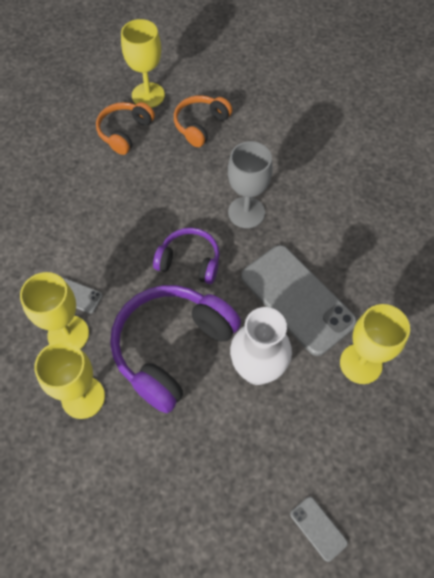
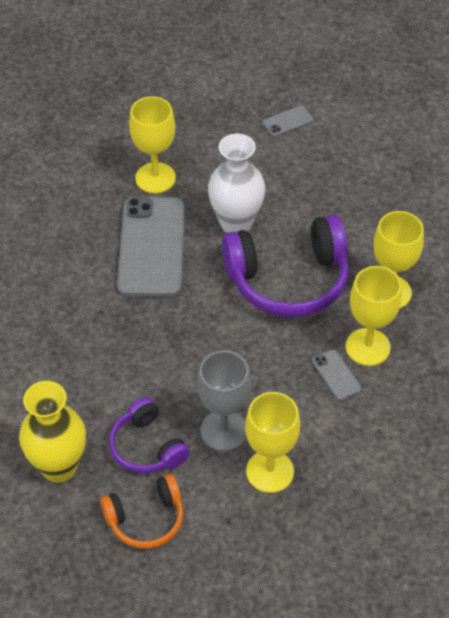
camera: 140 degrees left, 10 degrees down
yellow goblet [121,19,165,108] -> yellow goblet moved to [245,392,300,493]
purple headphones [153,228,219,284] -> purple headphones moved to [109,397,190,473]
orange headphones [174,95,232,147] -> yellow vase [19,381,86,483]
grey goblet [228,141,273,228] -> grey goblet moved to [197,350,251,451]
grey phone [290,496,348,562] -> grey phone turned 60 degrees clockwise [262,106,313,137]

